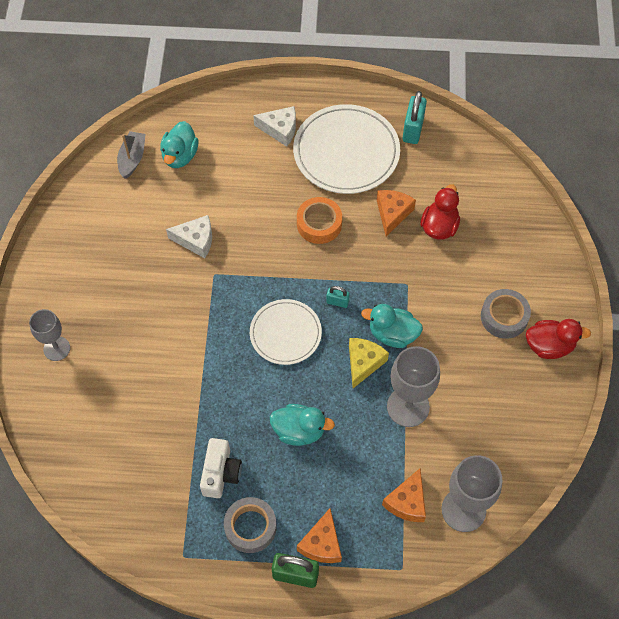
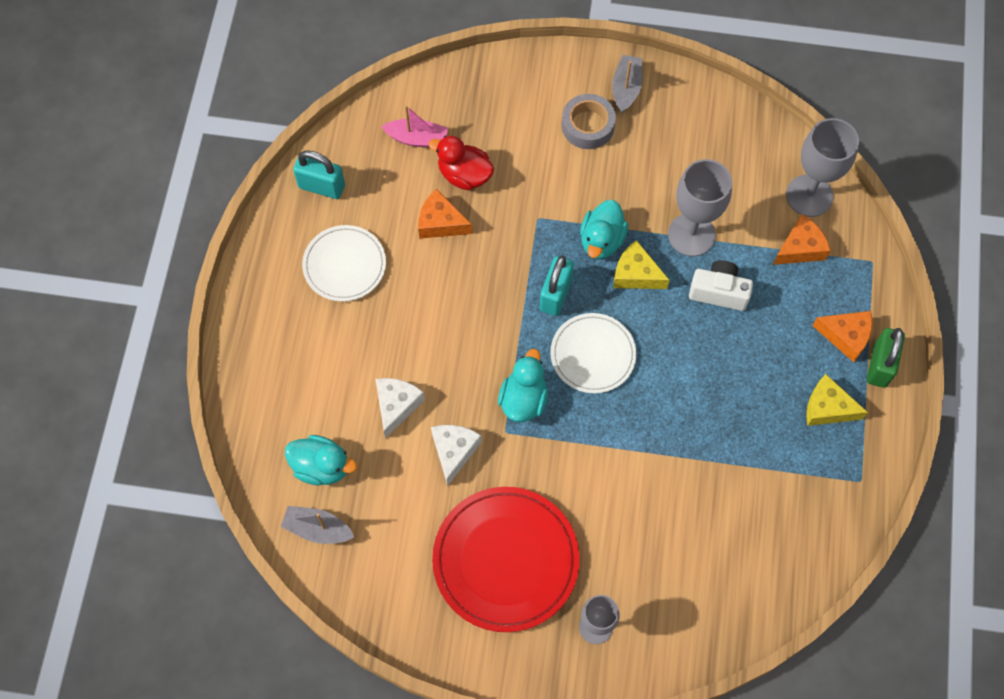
camera: 85 degrees left, 5 degrees up
white camera [200,438,242,498] -> white camera moved to [689,260,753,311]
grey tape [224,497,277,553] -> yellow cheese [806,374,868,426]
white cheese [253,106,296,147] -> white cheese moved to [376,378,425,438]
turquoise duck [270,404,335,446] -> turquoise duck moved to [498,349,548,422]
white plate [293,104,400,194] -> white plate [302,225,386,302], size x0.62
orange tape [297,197,342,244] -> none
turquoise padlock [326,286,350,308] -> turquoise padlock [540,255,574,316], size x1.81
orange cheese [382,468,426,522] -> orange cheese turned 60 degrees counterclockwise [773,214,831,265]
red duck [526,319,591,359] -> grey boat [612,55,642,113]
none -> pink boat [381,105,448,147]
none -> red plate [432,487,580,632]

